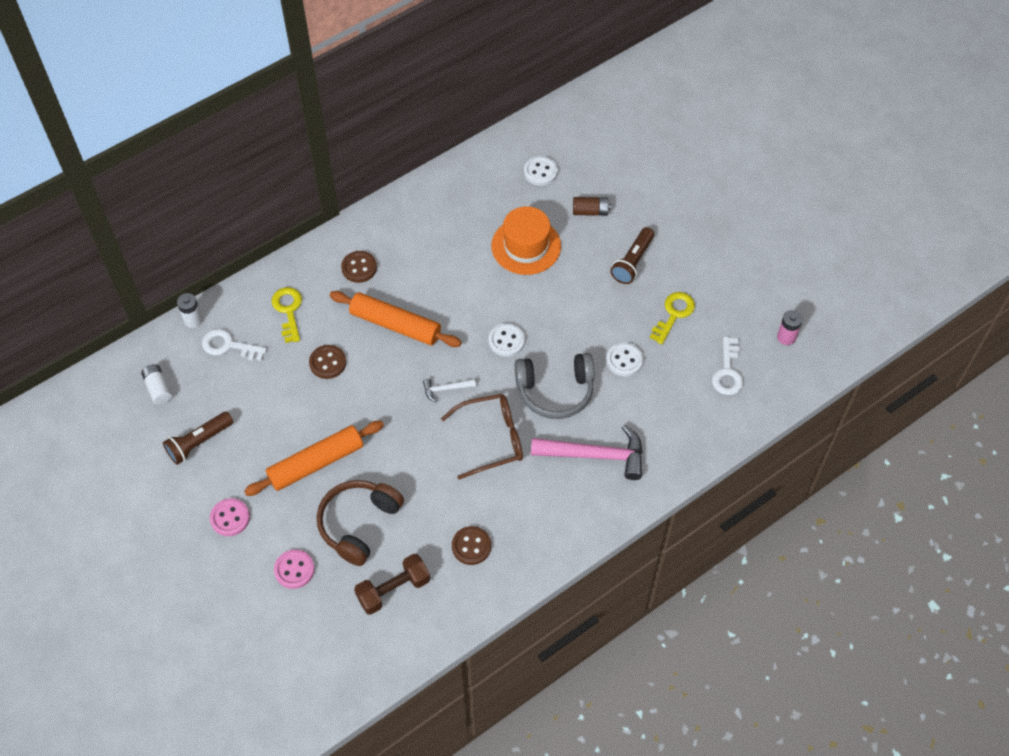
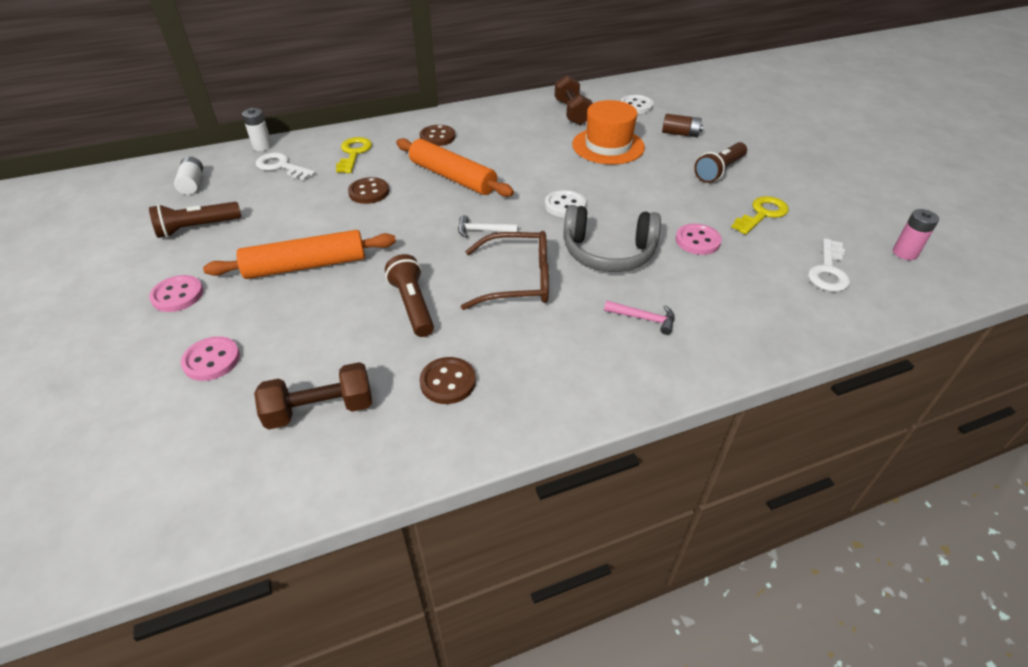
camera: 15 degrees right, 15 degrees down
brown headphones [317,480,404,566] -> none
pink hammer [531,424,643,480] -> pink hammer [604,301,674,335], size x0.47
white button [606,342,643,376] -> pink button [676,224,722,255]
none -> brown flashlight [385,254,434,337]
none -> brown dumbbell [555,75,593,125]

